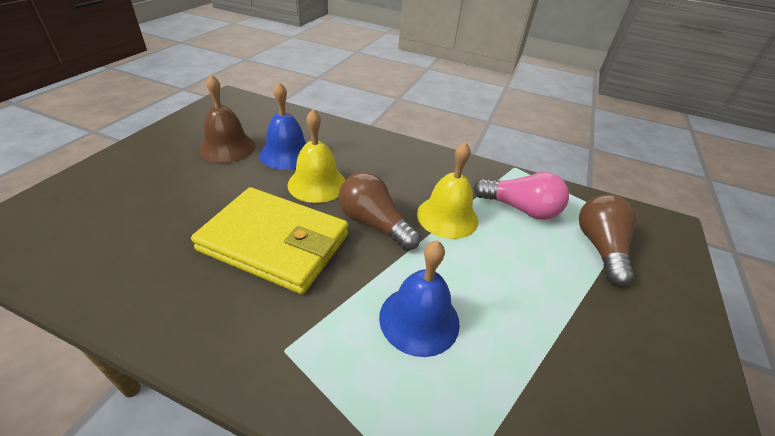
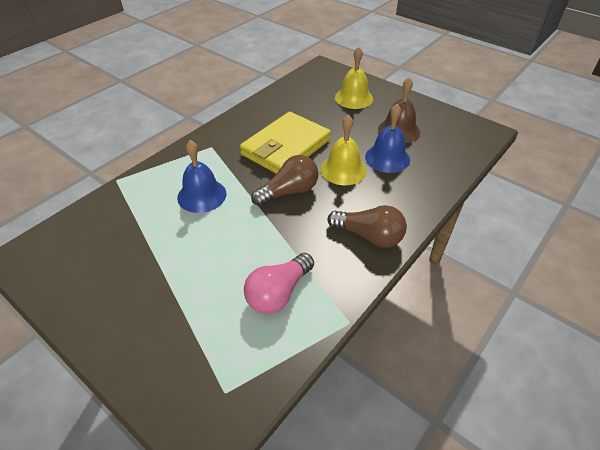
camera: 110 degrees right, 5 degrees up
yellow bell [417,142,478,239] -> yellow bell moved to [335,47,373,109]
brown light bulb [579,194,636,286] -> brown light bulb moved to [327,205,407,248]

